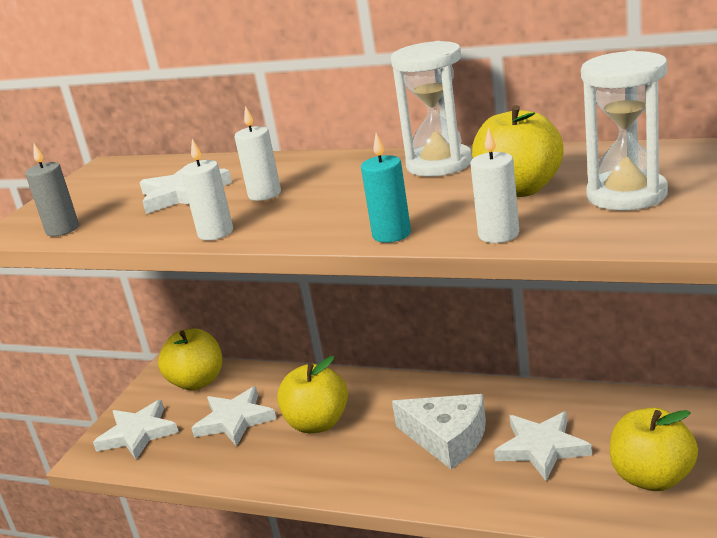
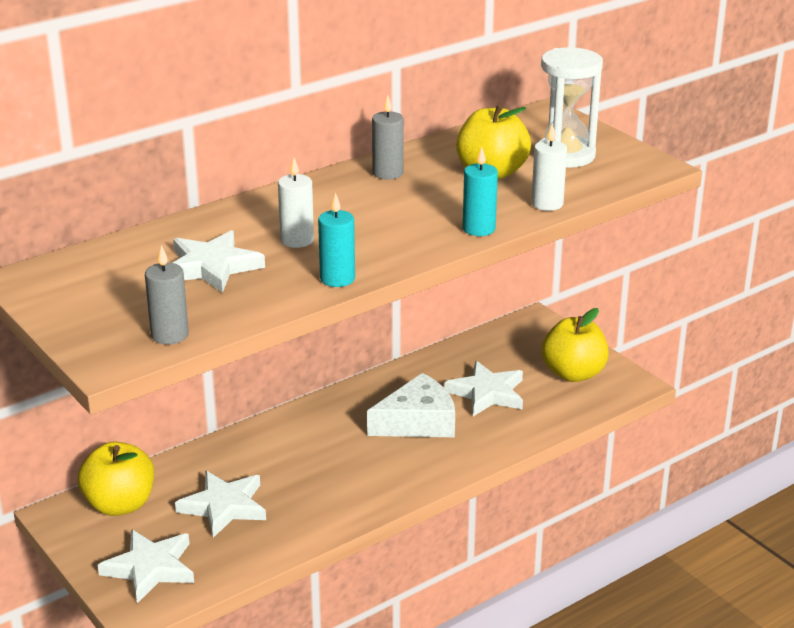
camera: 60 degrees left, 5 degrees up
white candle [181,139,233,240] -> turquoise candle [318,193,355,287]
yellow apple [277,356,348,433] -> none
white hourglass [391,41,472,177] -> grey candle [372,95,404,180]

